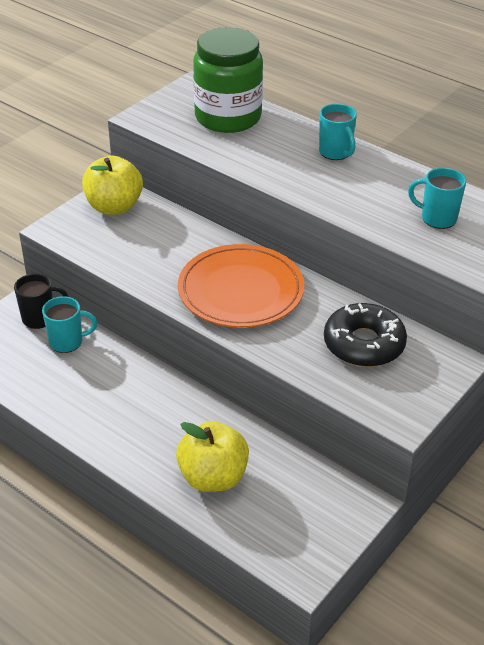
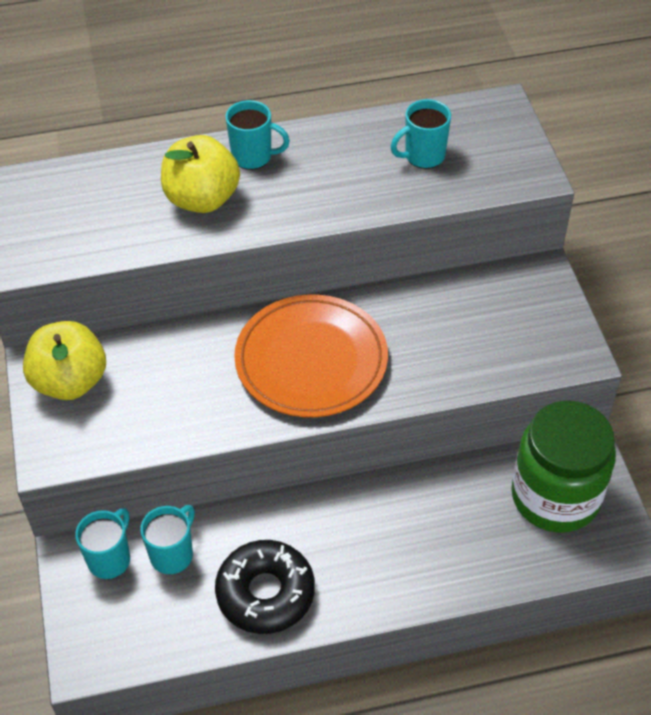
camera: 50 degrees left, 10 degrees up
black mug [14,274,68,329] -> turquoise mug [75,508,130,579]
yellow apple [176,421,249,492] -> yellow apple moved to [161,135,240,213]
green jar [193,27,263,133] -> green jar moved to [511,401,616,533]
black donut [324,303,407,367] -> black donut moved to [215,540,315,634]

